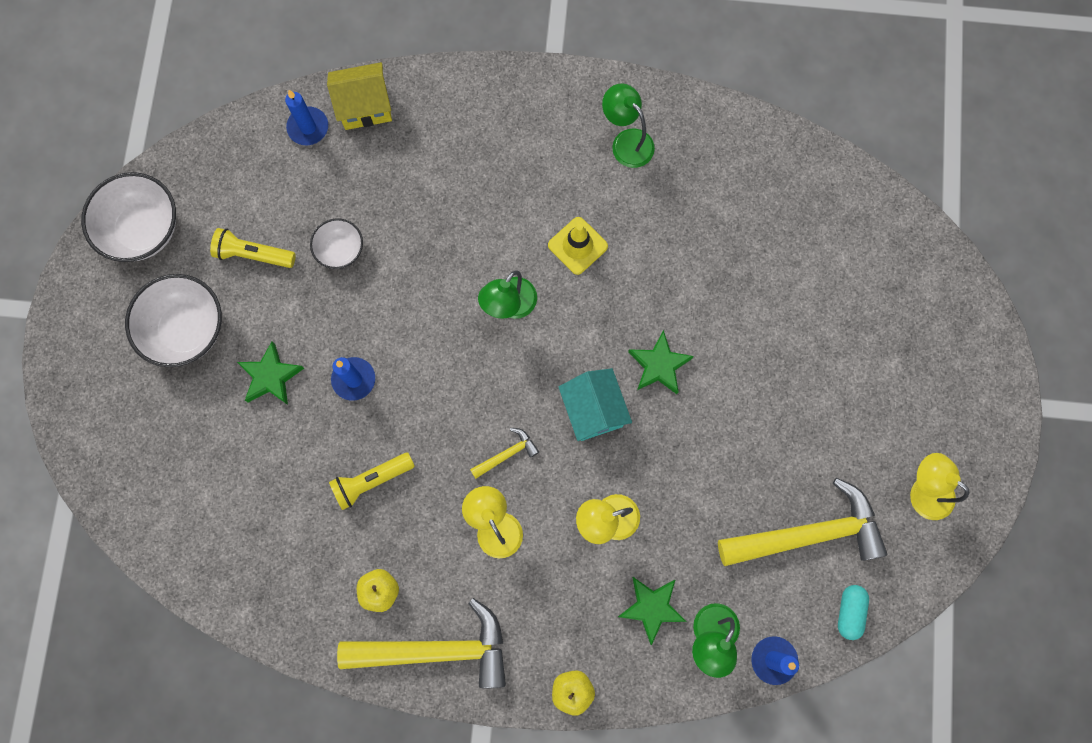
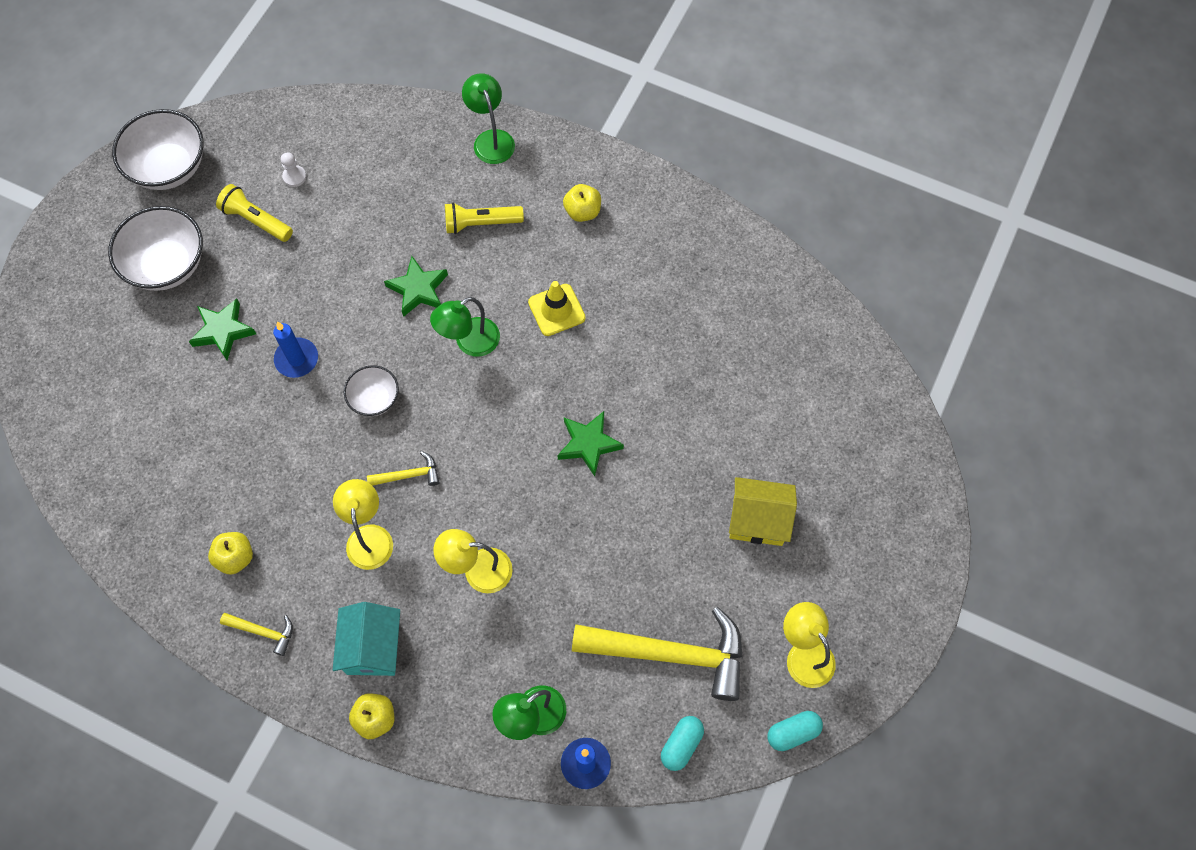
camera: 20 degrees right, 10 degrees down
blue candle [285,90,328,145] -> none
white bowl [310,218,363,269] -> white bowl moved to [344,365,399,416]
yellow house [327,62,392,130] -> yellow house moved to [729,477,797,546]
yellow flashlight [329,452,415,510] -> yellow flashlight moved to [445,202,524,234]
yellow hammer [337,598,506,689] -> yellow hammer [220,613,293,656], size x0.44
turquoise house [559,368,632,441] -> turquoise house moved to [333,602,400,676]
green lamp [602,83,655,168] -> green lamp moved to [462,73,515,164]
green star [618,577,687,645] -> green star moved to [384,256,448,317]
none -> white pawn [281,152,306,187]
none -> yellow apple [563,184,601,222]
none -> turquoise capsule [768,711,823,751]

